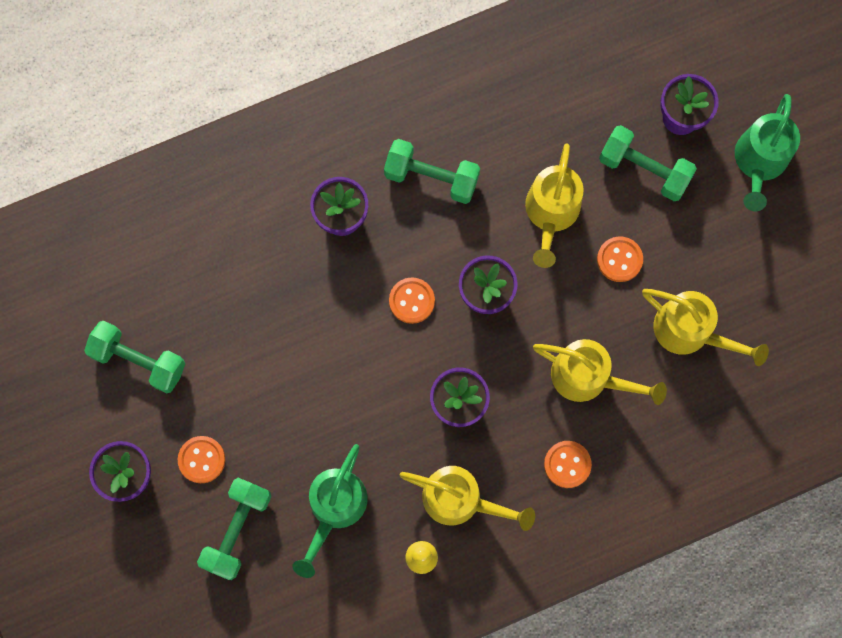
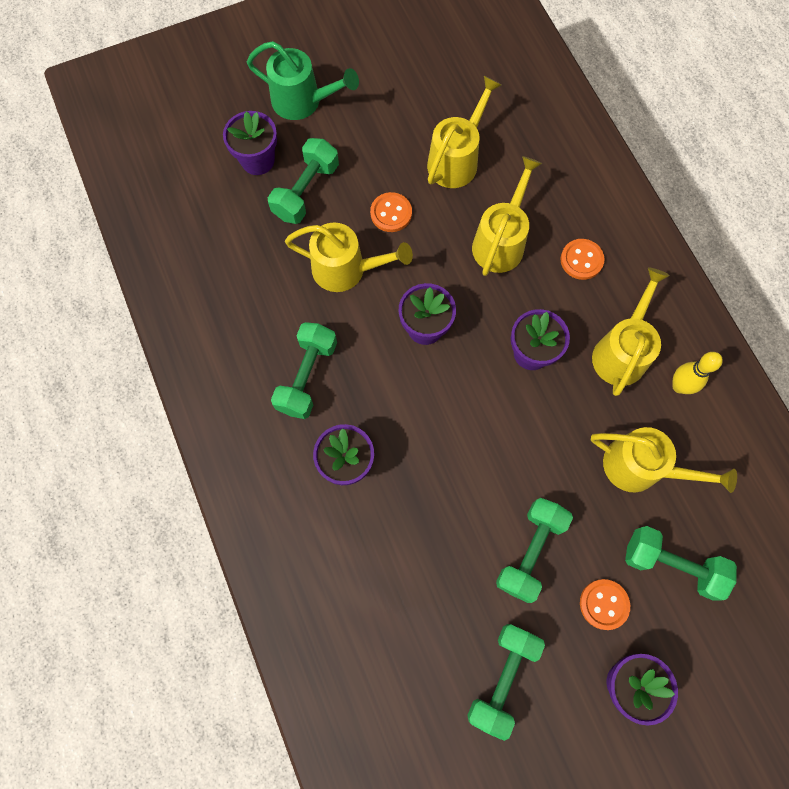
camera: 90 degrees left, 5 degrees down
green watering can [292,444,368,578] -> yellow watering can [591,427,737,493]
orange button [389,278,435,324] -> none
none -> green dumbbell [496,498,573,603]

